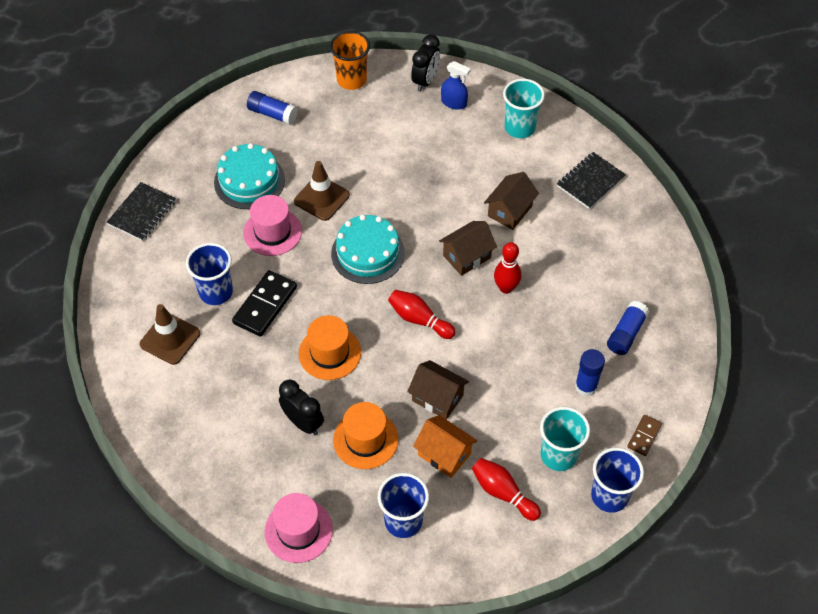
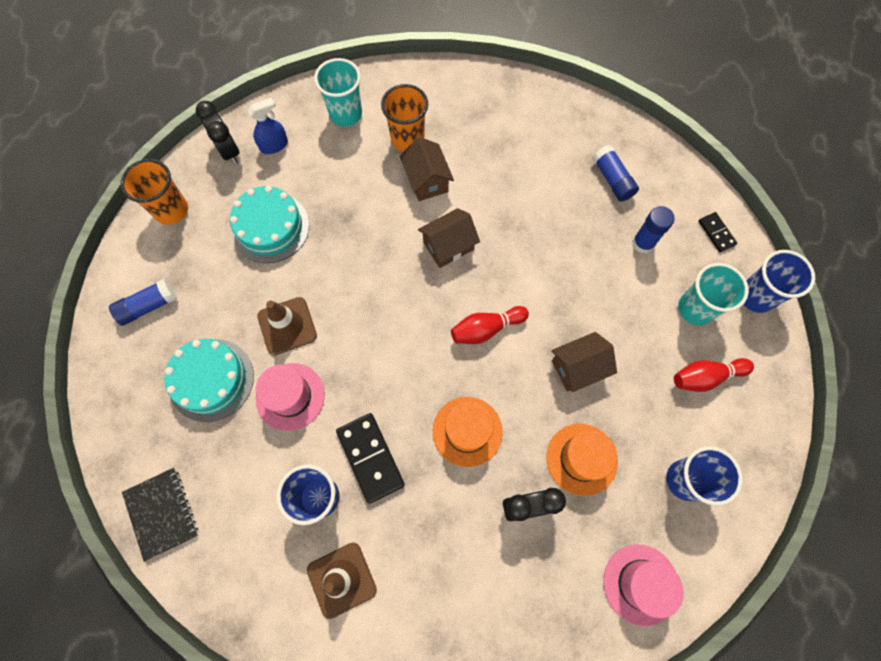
camera: 55 degrees left, 15 degrees up
turquoise cake [331,214,405,284] -> turquoise cake moved to [230,186,309,263]
orange house [413,415,477,478] -> none
brown house [439,221,497,276] -> brown house turned 60 degrees clockwise [418,208,480,268]
red bowling pin [494,242,521,294] -> none
black notebook [557,152,626,209] -> none
brown domino [627,415,662,456] -> black domino [698,212,737,252]
none -> orange cup [381,84,428,152]

